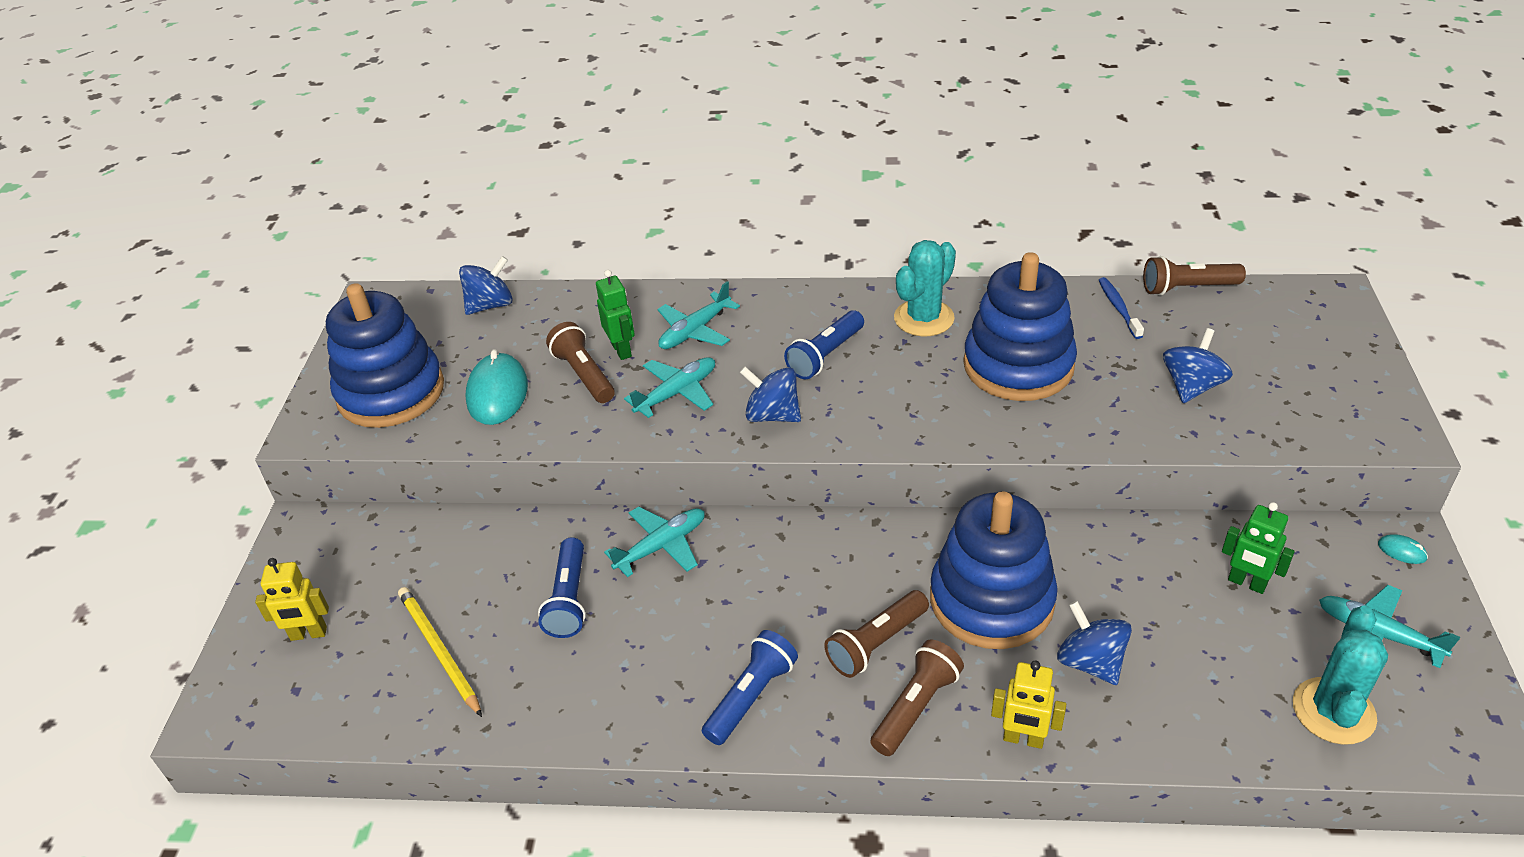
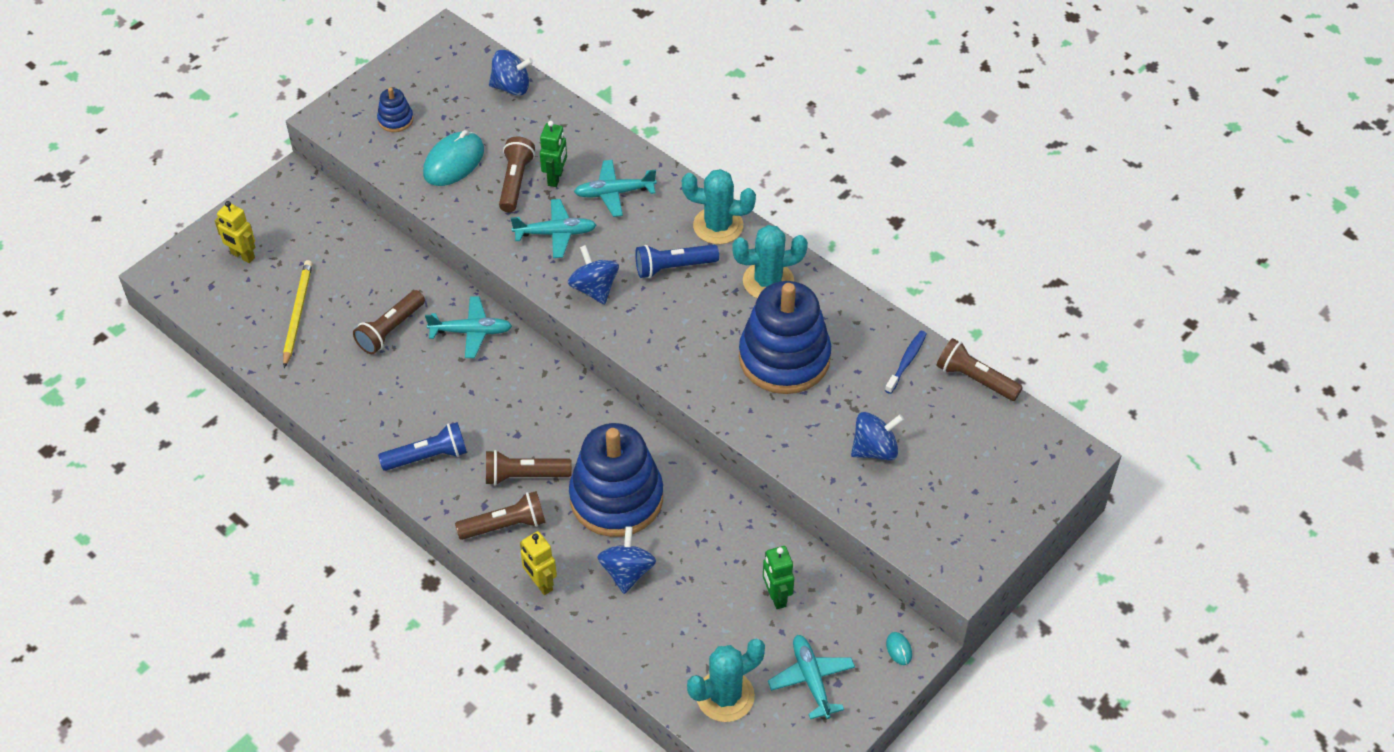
camera: 35 degrees right, 10 degrees up
blue stacking toy [326,283,444,428] -> blue stacking toy [377,87,414,132], size x0.43
blue flashlight [538,537,586,638] -> brown flashlight [353,290,425,354]
none -> turquoise cactus [682,169,756,244]

